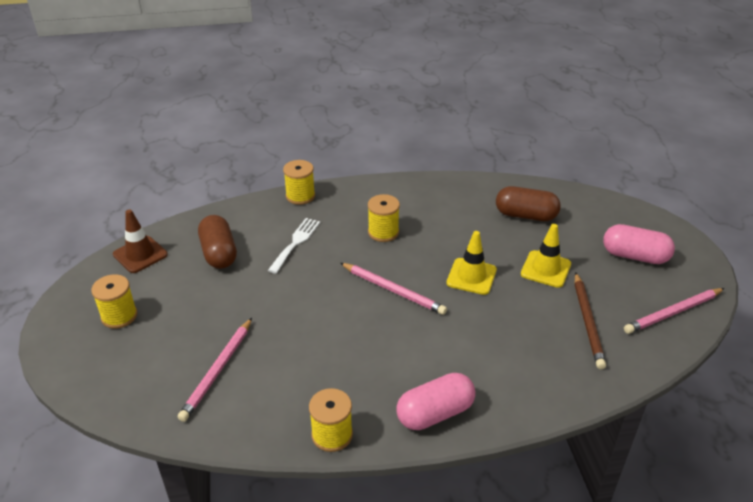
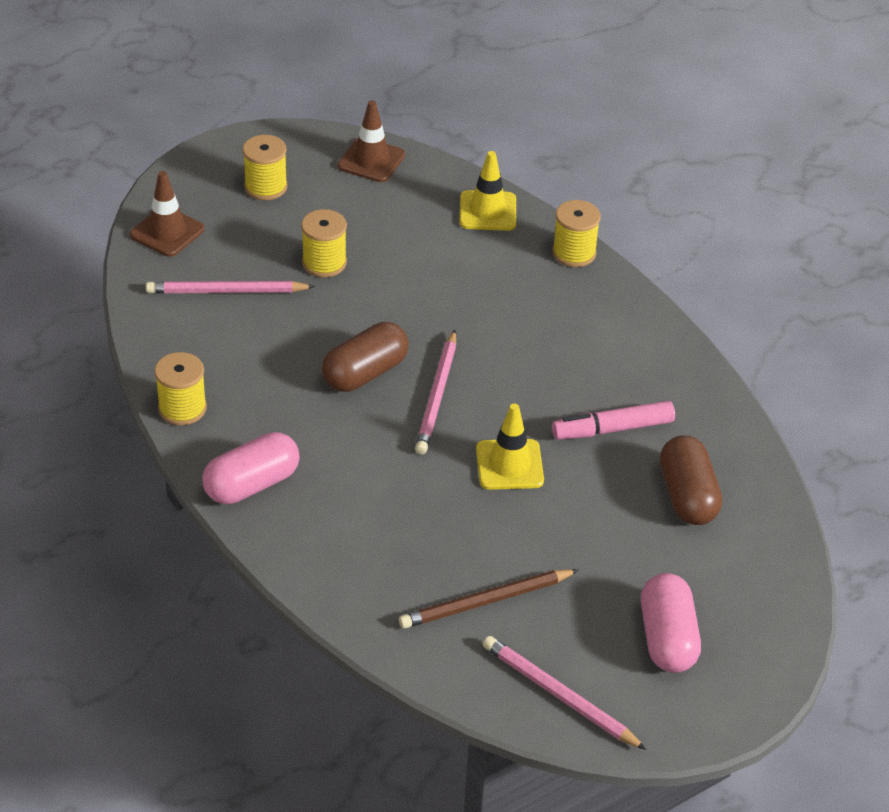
camera: 65 degrees right, 5 degrees up
brown capsule [198,215,237,269] -> brown capsule moved to [322,322,409,392]
white fork [268,218,320,274] -> none
yellow spool [368,194,400,242] -> yellow spool moved to [301,209,347,277]
pink capsule [396,373,476,430] -> pink capsule turned 75 degrees counterclockwise [202,432,300,504]
yellow traffic cone [521,224,571,288] -> yellow traffic cone moved to [460,151,516,231]
none -> brown traffic cone [130,171,205,257]
none -> pink marker [552,401,675,440]

